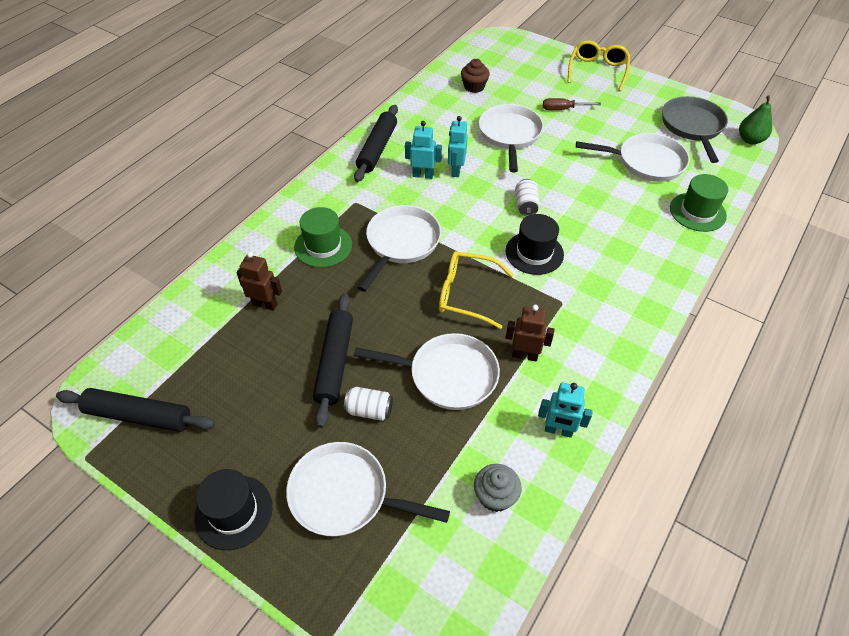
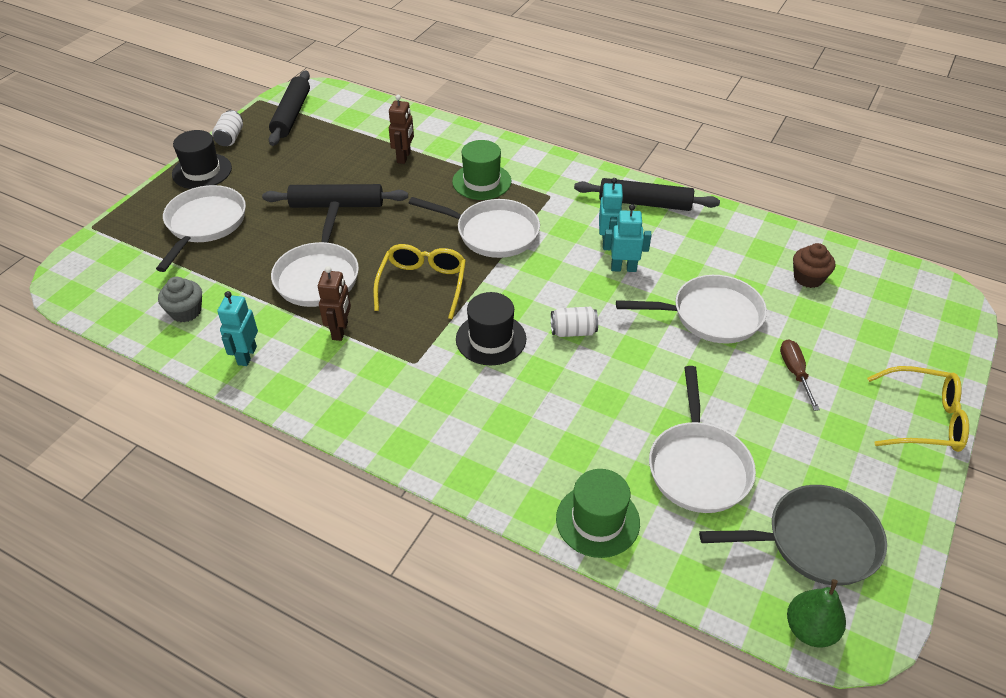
camera: 85 degrees right, 5 degrees down
white can [344,387,393,421] -> white can moved to [212,110,243,146]

